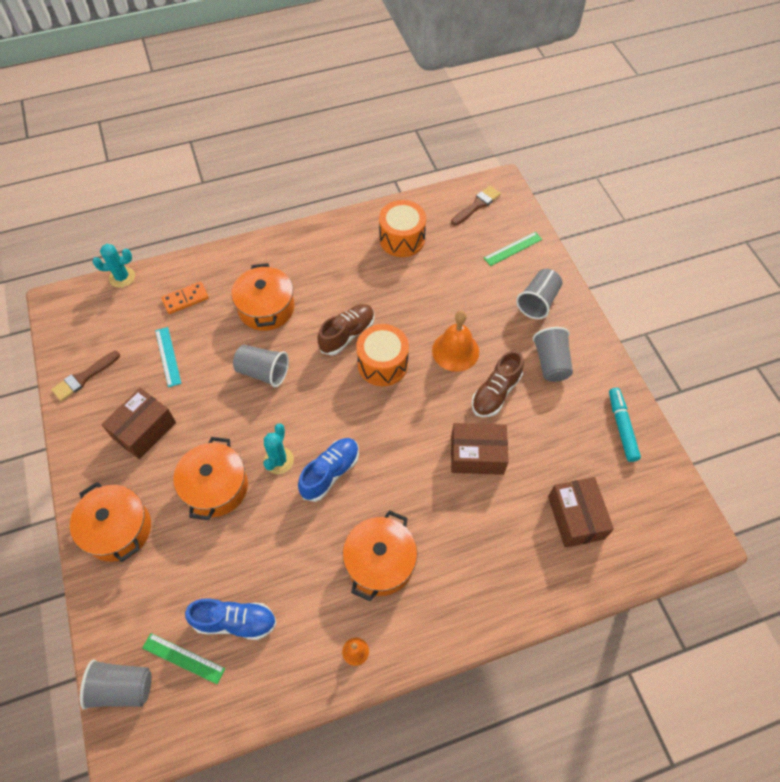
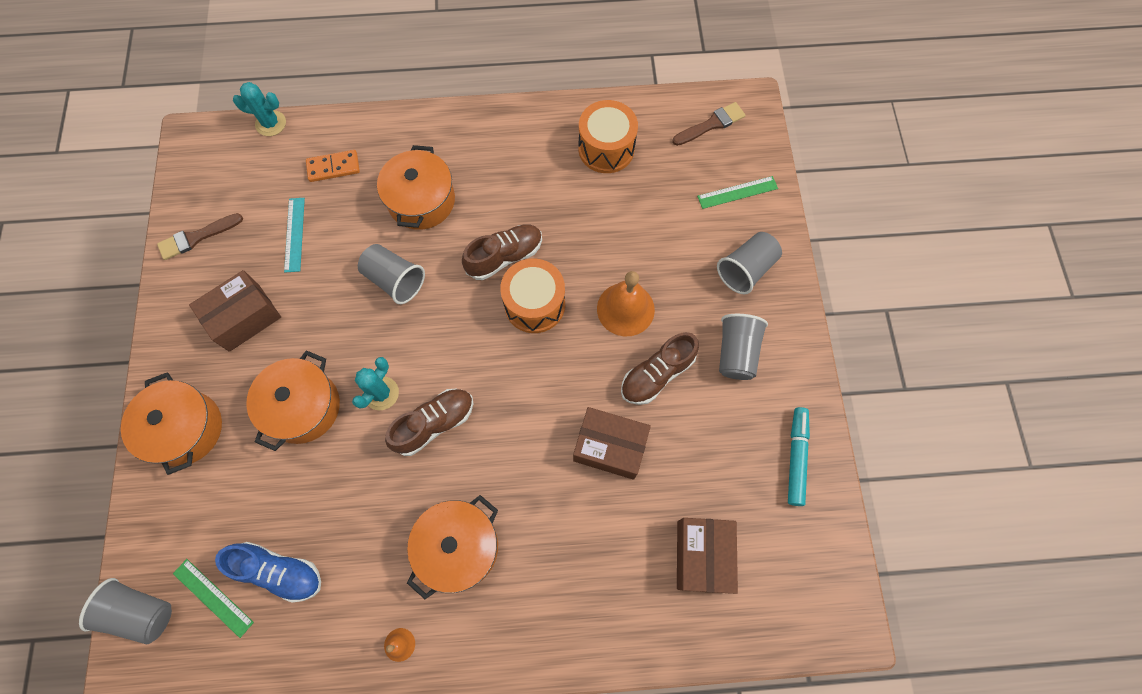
camera: 15 degrees right, 10 degrees up
blue shoe [298,438,359,502] -> brown shoe [385,389,474,456]

